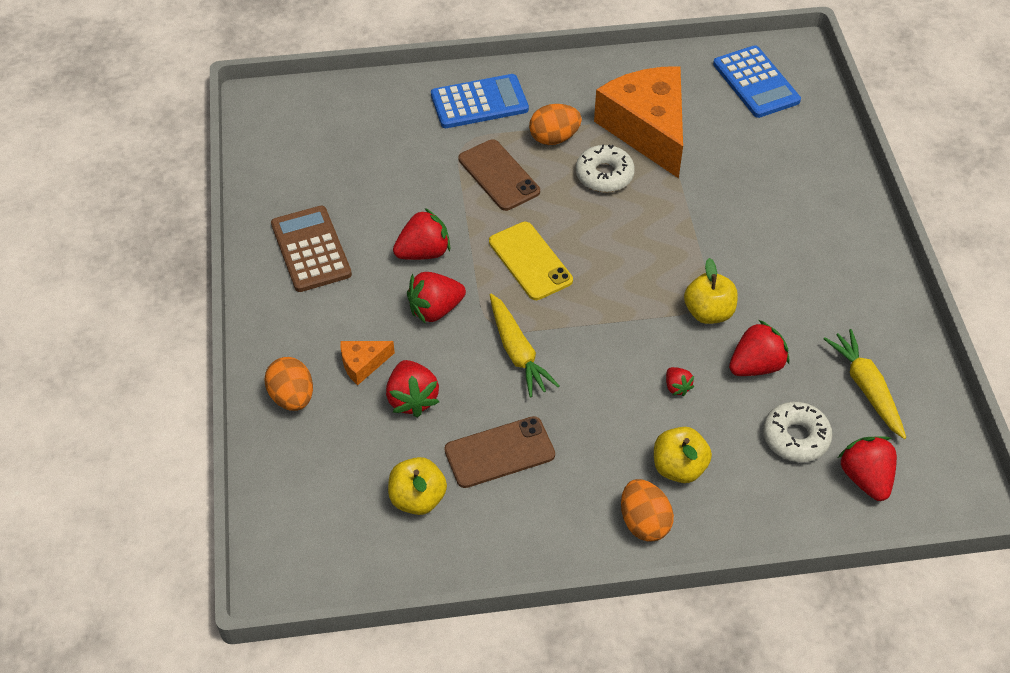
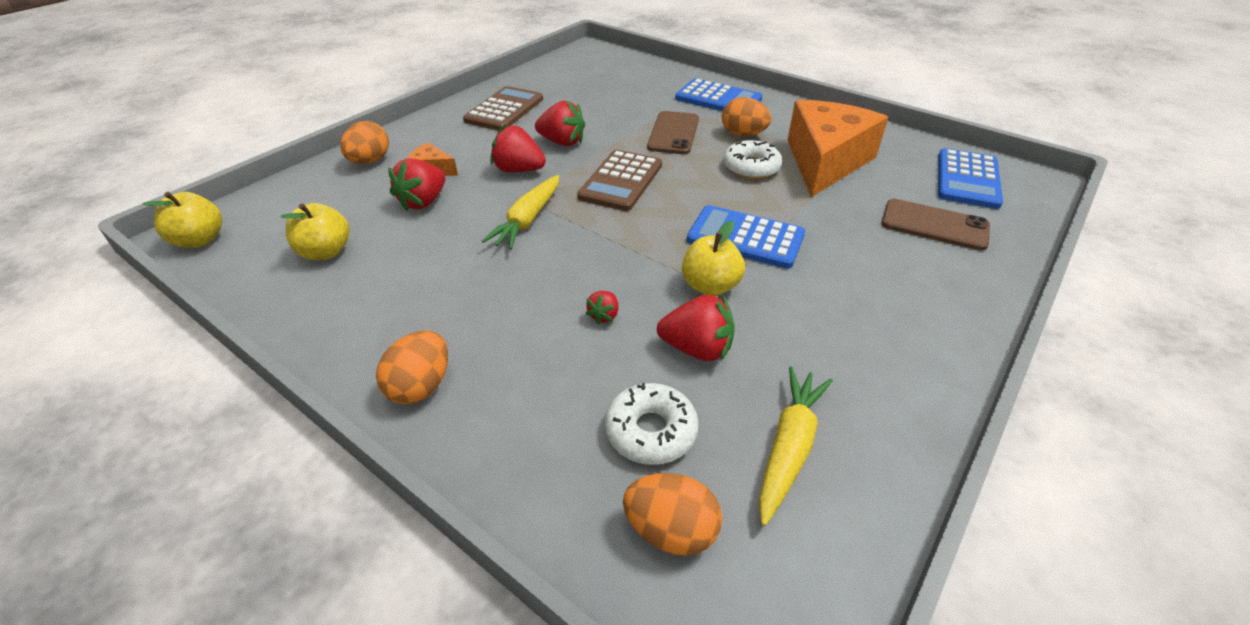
camera: 45 degrees right, 10 degrees down
brown phone [444,416,555,488] -> brown phone moved to [881,199,990,251]
yellow phone [489,222,573,300] -> brown calculator [577,150,662,211]
yellow apple [654,427,712,483] -> yellow apple moved to [142,192,222,248]
red strawberry [838,436,897,501] -> orange egg [623,473,722,556]
none -> blue calculator [687,205,805,269]

